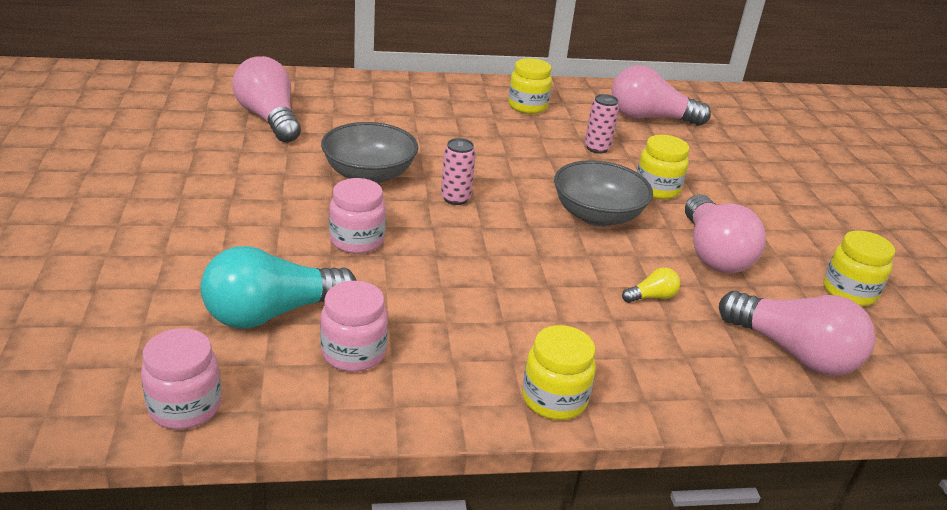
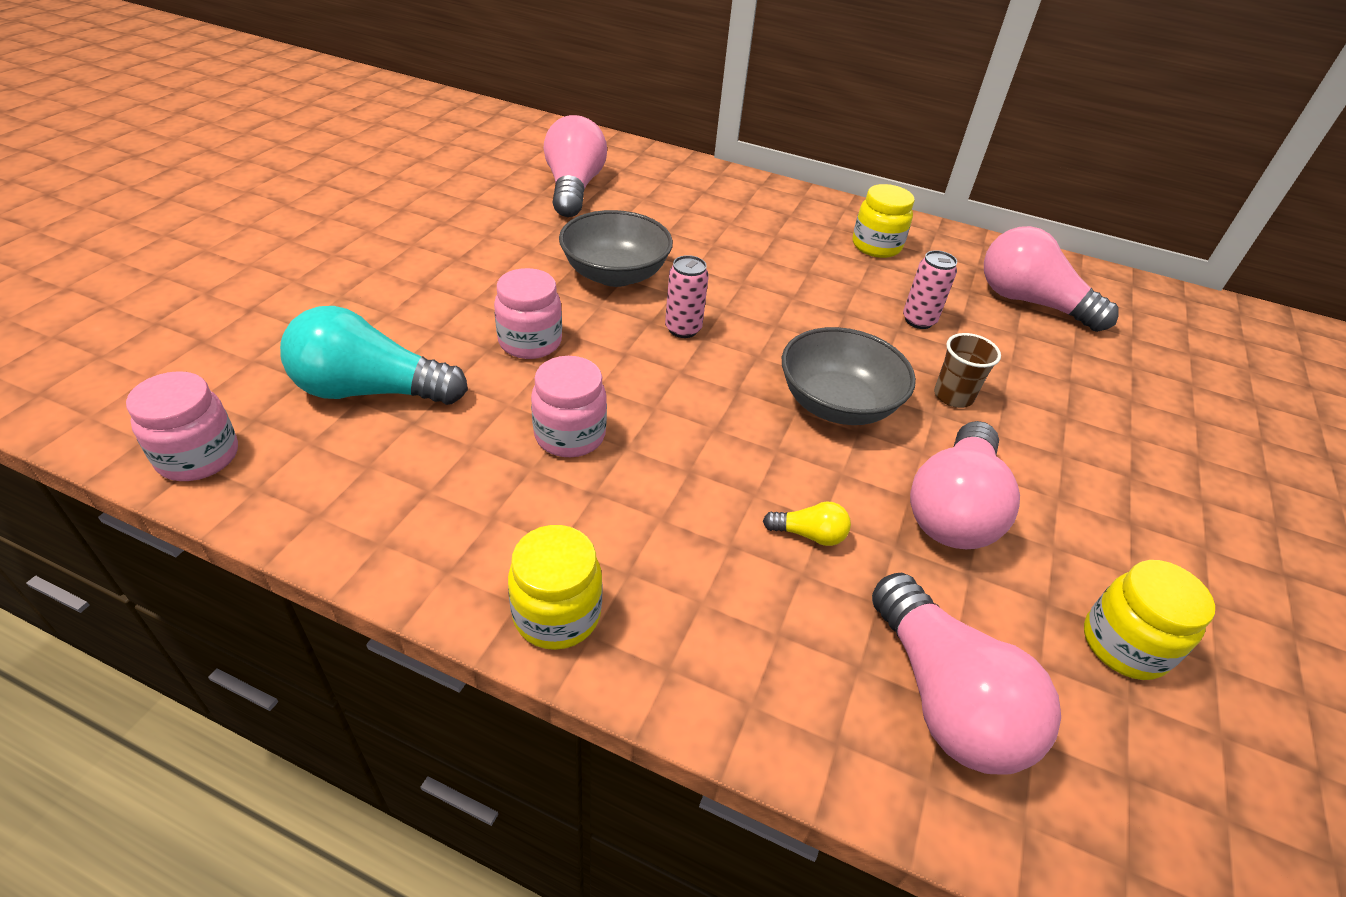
camera: 30 degrees right, 10 degrees up
pink jar [320,281,388,372] -> pink jar moved to [531,356,607,457]
yellow jar [637,135,689,199] -> brown cup [934,333,1001,408]

